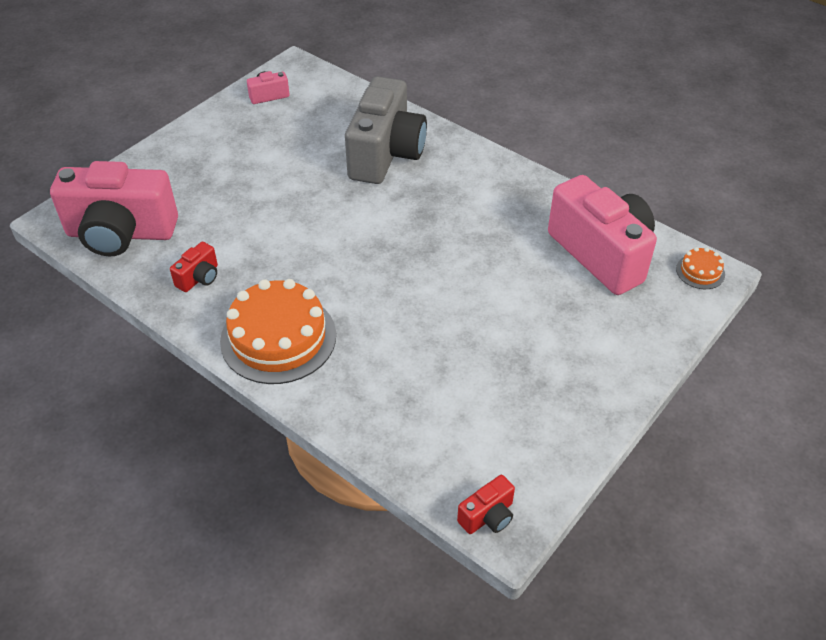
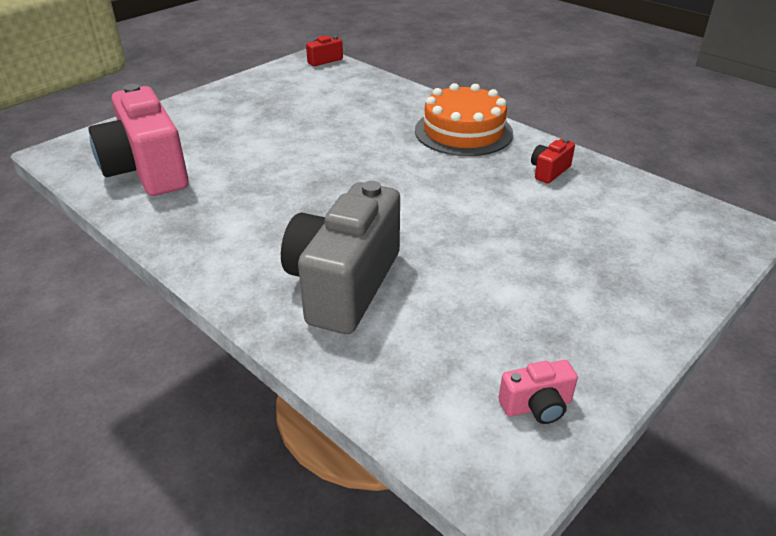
camera: 175 degrees left, 10 degrees down
pink camera [50,161,178,257] -> none
orange cake [676,247,725,289] -> none

